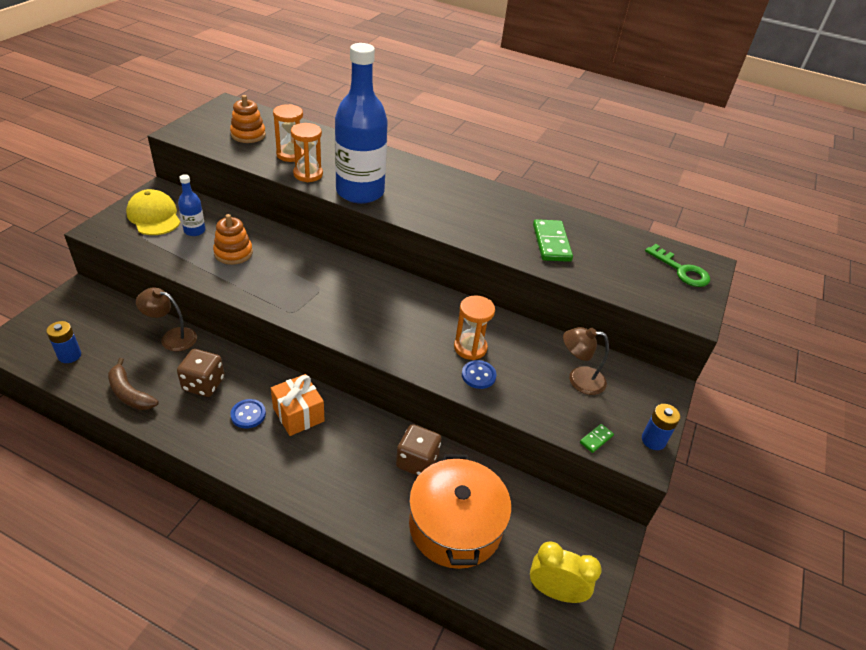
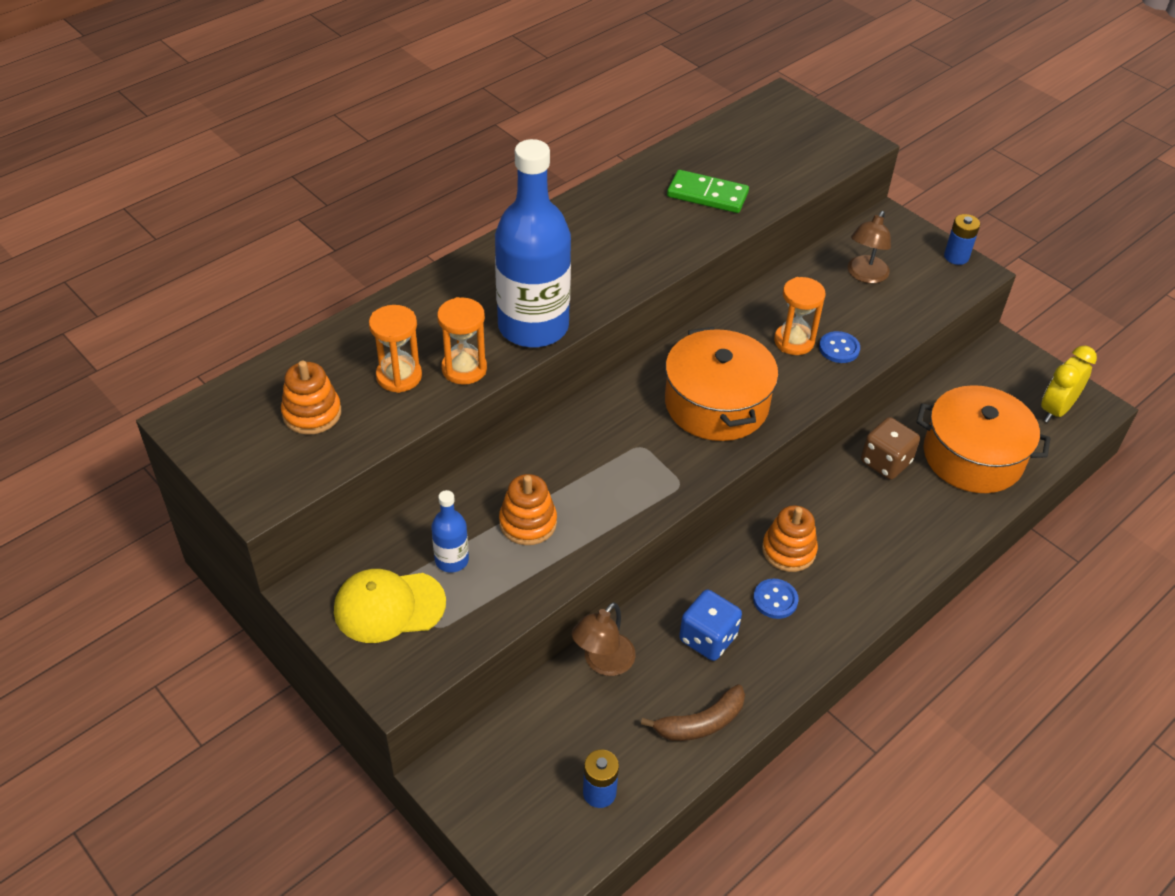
camera: 65 degrees left, 5 degrees up
brown dice [177,349,225,397] -> blue dice [679,590,742,661]
orange gift [271,374,325,436] -> orange stacking toy [762,505,818,572]
green domino [580,424,614,453] -> none
green key [645,244,710,287] -> none
none -> orange pot [665,327,778,441]

